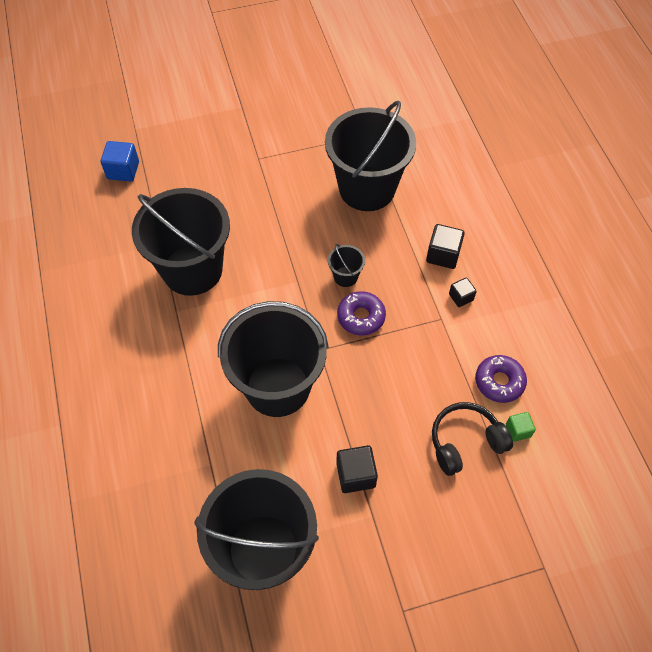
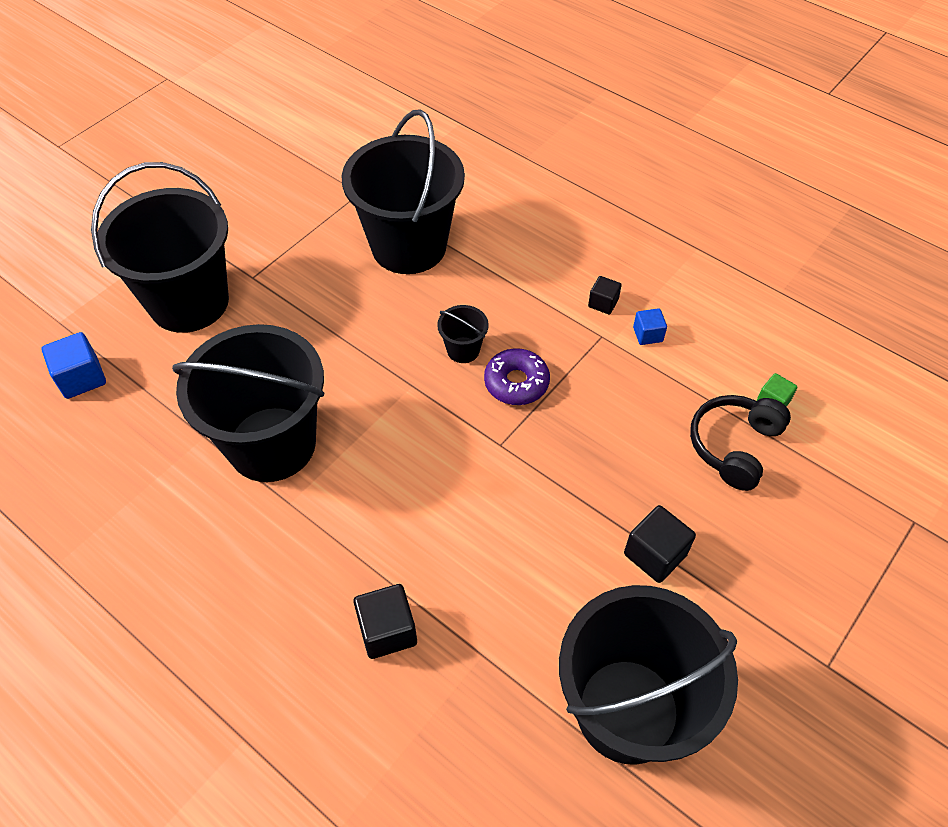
camera: 35 degrees left, 5 degrees down
black bucket [218,301,329,417] -> black bucket moved to [91,162,229,333]
black cube [426,224,465,269] -> black cube moved to [353,584,417,659]
purple donut [475,355,527,403] -> none
none -> blue cube [633,308,667,345]

